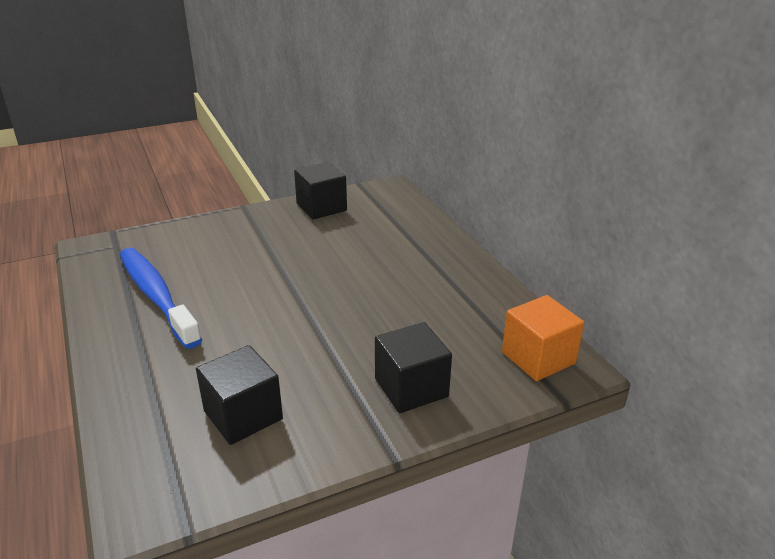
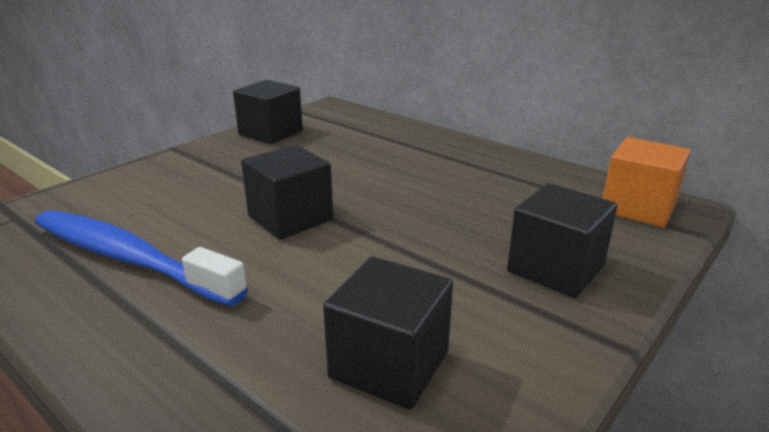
camera: 25 degrees left, 5 degrees down
none -> black cube [241,145,333,240]

